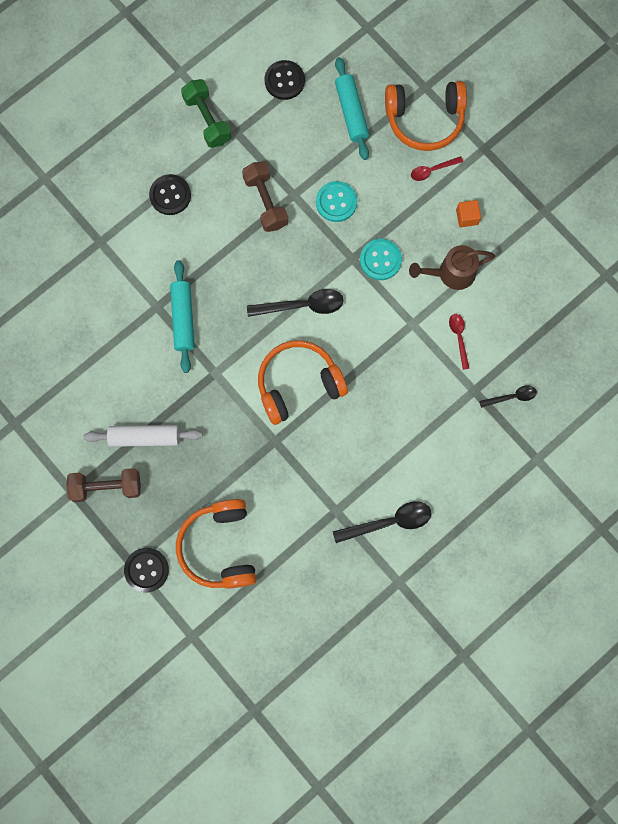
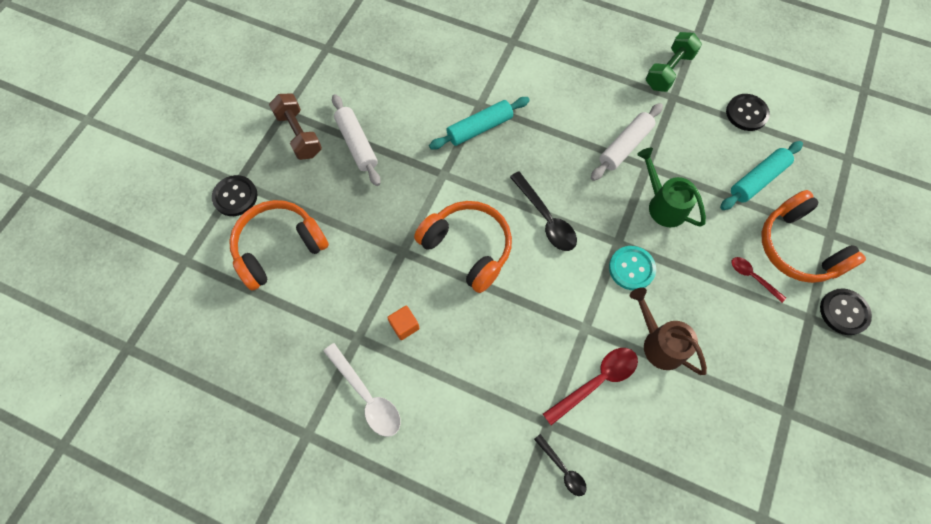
camera: 65 degrees right, 10 degrees down
black button [149,174,191,215] -> black button moved to [820,288,872,335]
brown dumbbell [242,161,288,232] -> white rolling pin [591,103,663,181]
turquoise button [316,181,357,222] -> green watering can [637,148,706,227]
black spoon [333,501,432,543] -> white spoon [323,343,401,437]
red spoon [449,314,470,370] -> red spoon [543,348,638,425], size x1.69
orange cube [456,200,481,227] -> orange cube moved to [387,306,420,340]

